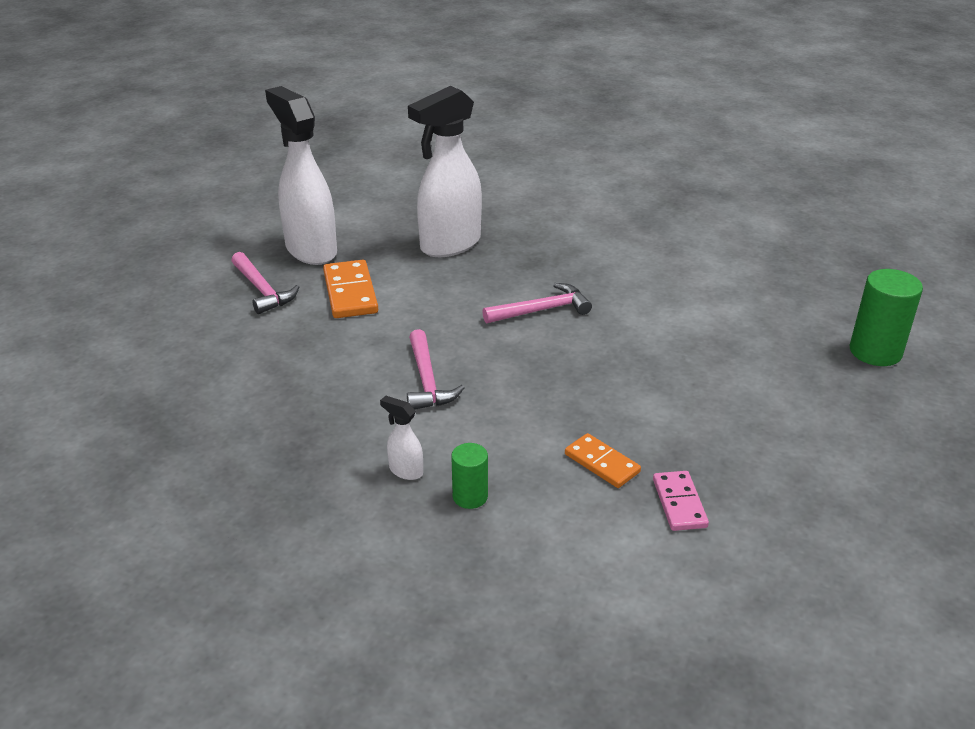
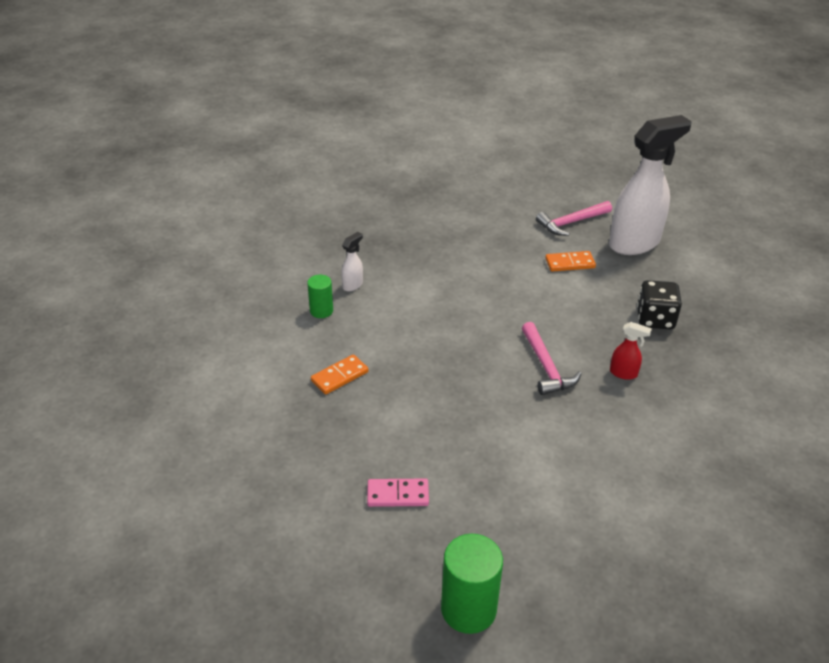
camera: 95 degrees right, 5 degrees up
orange domino [323,260,378,318] -> orange domino [545,251,596,272], size x0.65
pink hammer [407,329,465,410] -> none
white spray bottle [408,86,482,257] -> black dice [637,280,682,329]
pink domino [653,471,709,531] -> pink domino moved to [367,479,429,507]
none -> red spray bottle [610,322,652,380]

